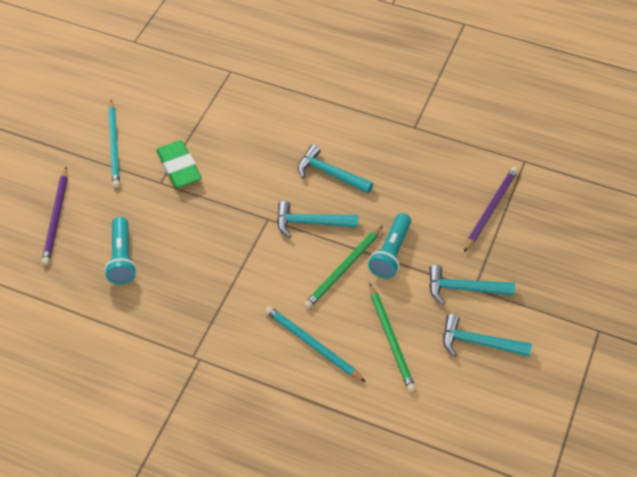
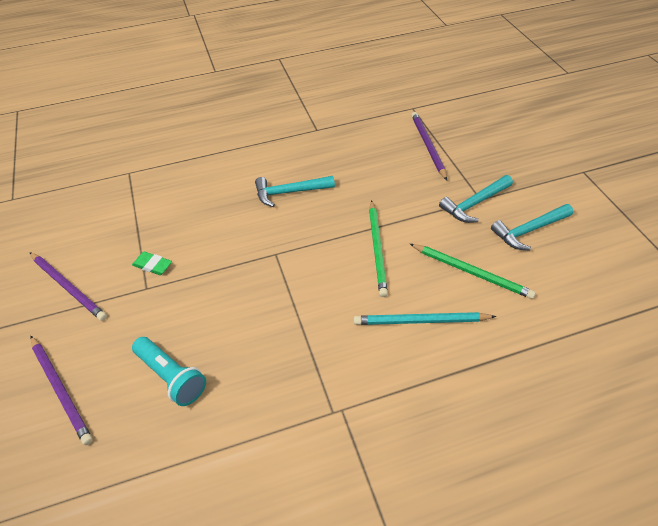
camera: 40 degrees left, 5 degrees down
turquoise pencil [108,100,120,188] -> purple pencil [30,252,107,321]
green eraser [156,140,202,188] -> green eraser [132,252,172,275], size x0.57
turquoise hammer [277,201,358,238] -> none
turquoise flashlight [368,213,411,279] -> none

